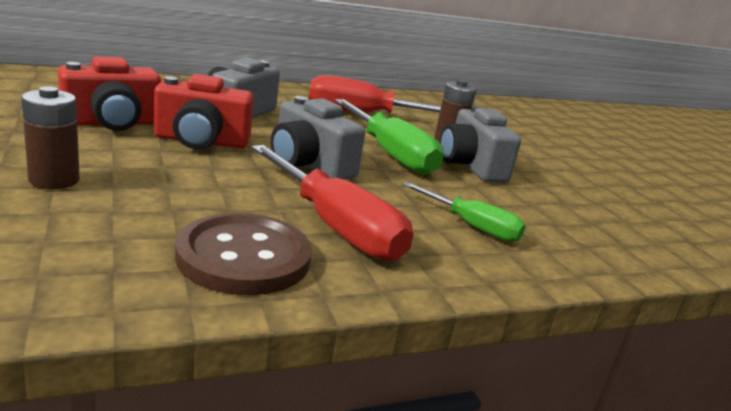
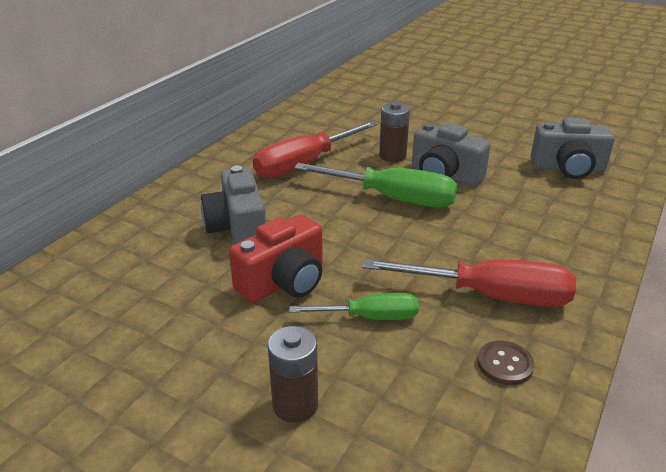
camera: 35 degrees left, 10 degrees up
red camera [58,56,161,131] -> none
brown button [175,213,312,295] -> brown button [477,341,534,385], size x0.51
grey camera [271,96,365,180] -> grey camera moved to [531,118,615,179]
green screwdriver [402,182,526,242] -> green screwdriver moved to [289,293,419,320]

